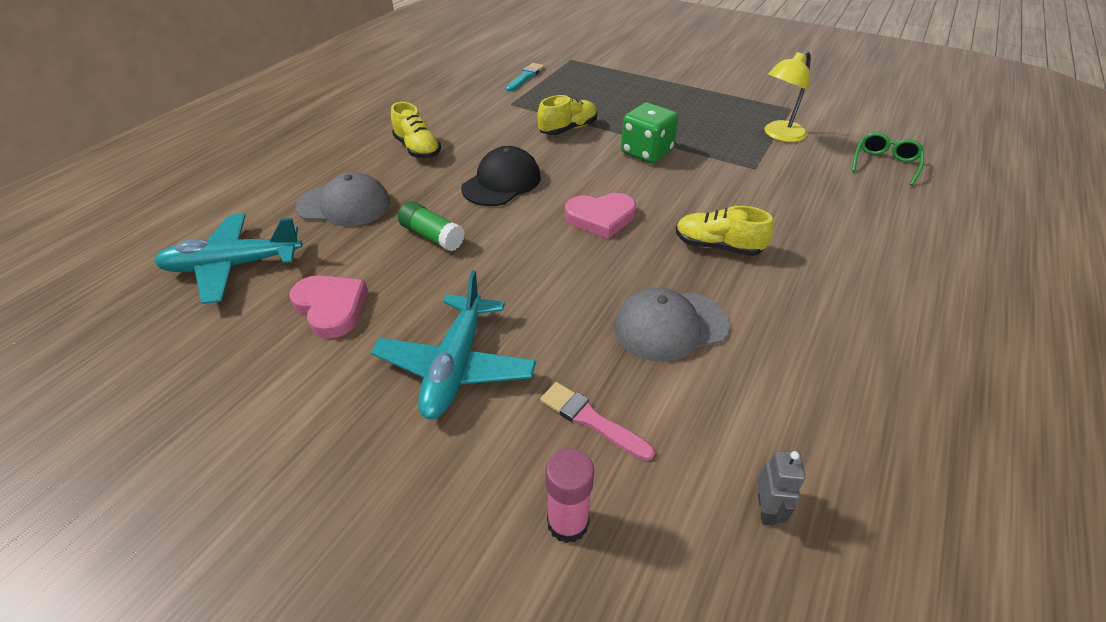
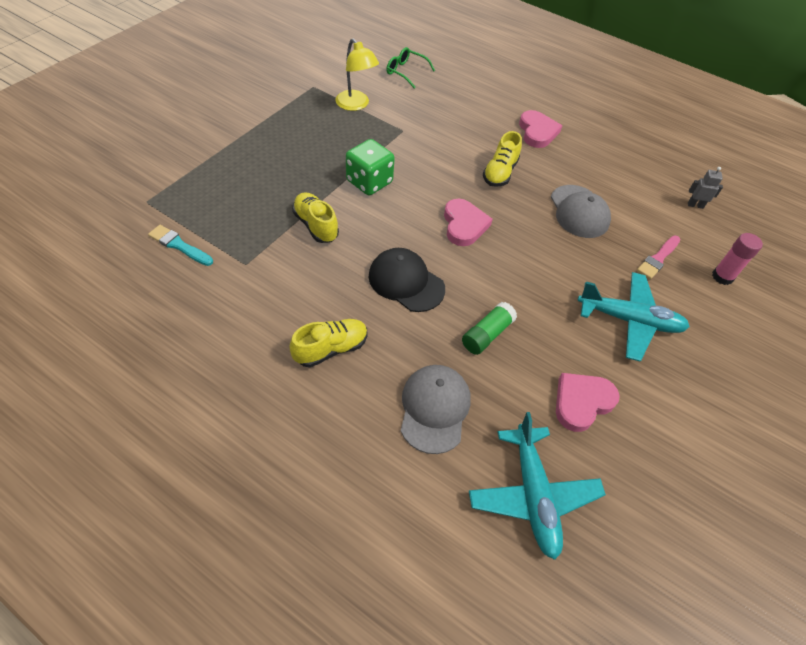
camera: 90 degrees left, 10 degrees up
none -> pink heart [519,110,562,148]

